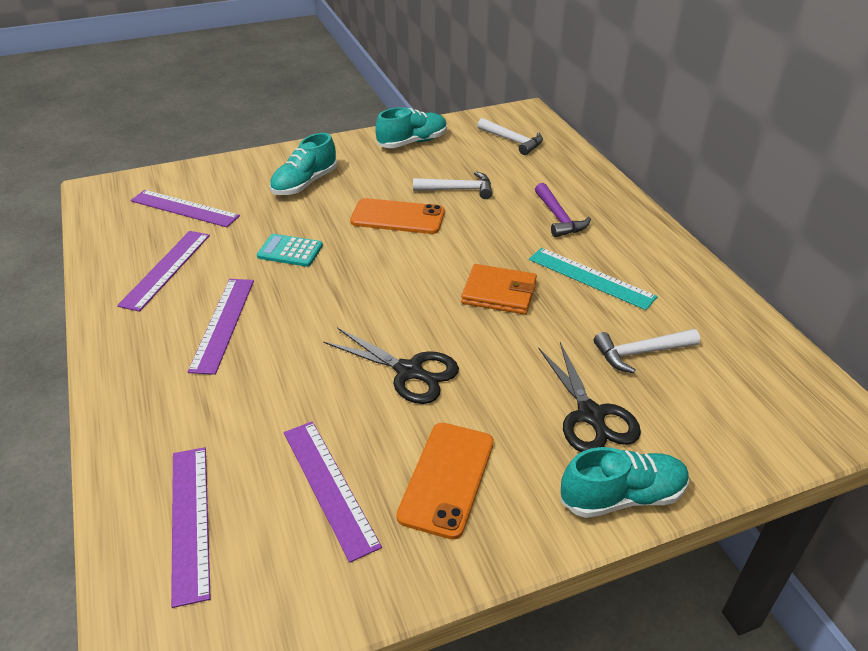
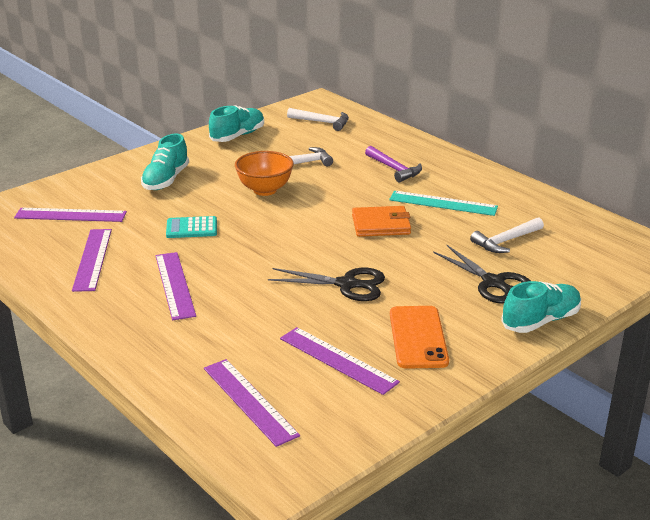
camera: 20 degrees left, 10 degrees down
orange phone [350,198,445,234] -> orange bowl [235,151,294,196]

